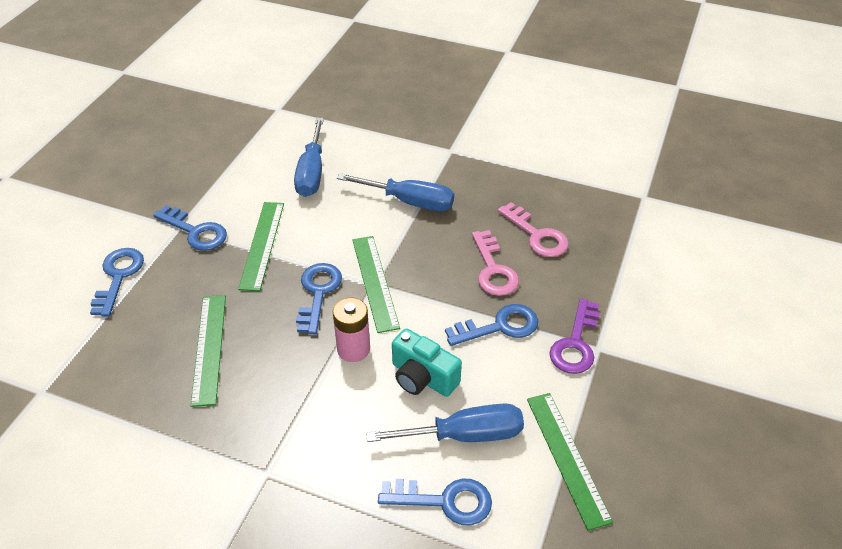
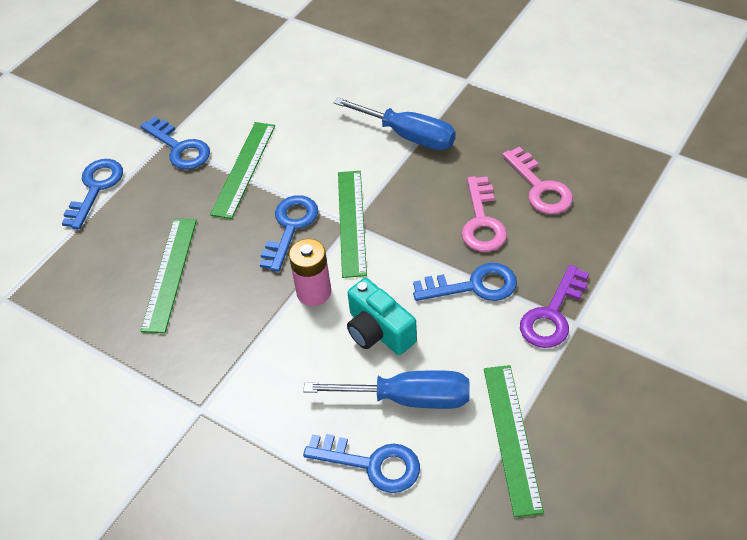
camera: 15 degrees right, 5 degrees up
blue screwdriver [294,118,324,197] -> none

